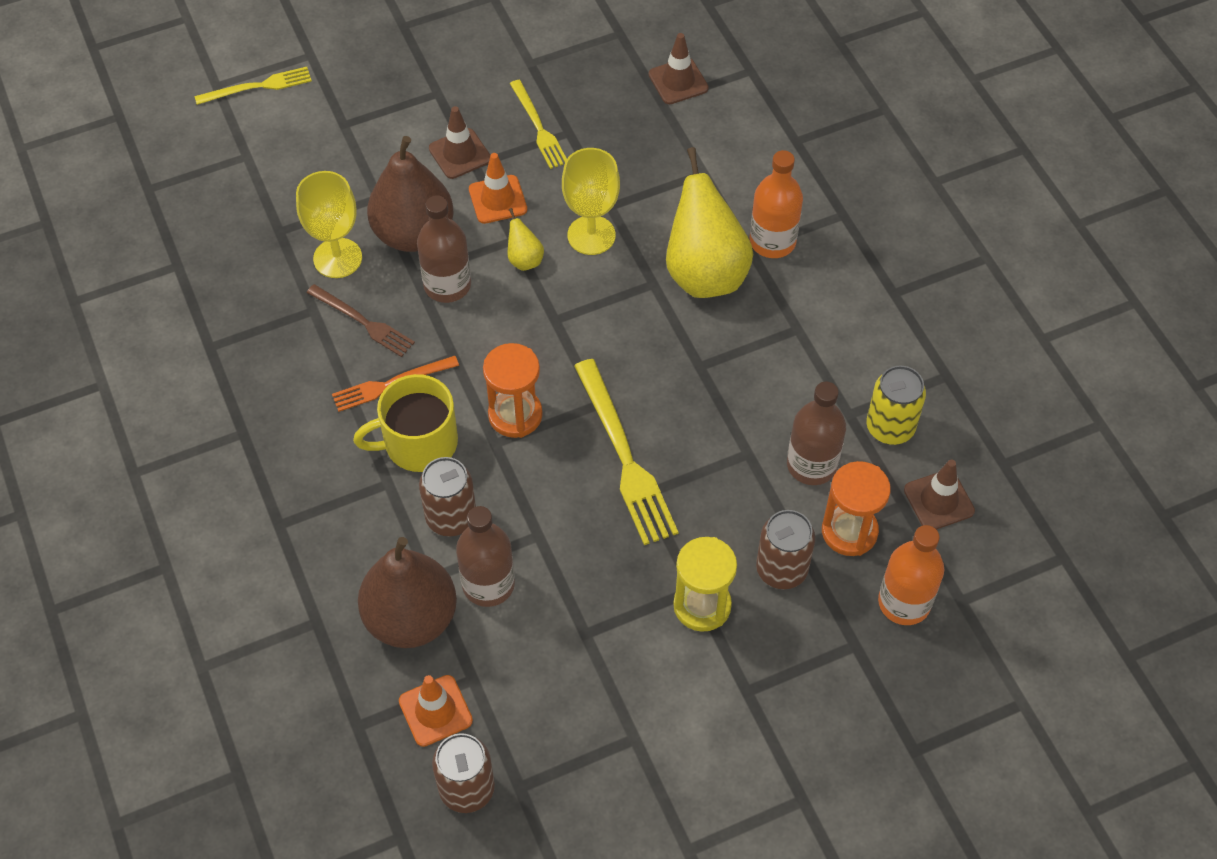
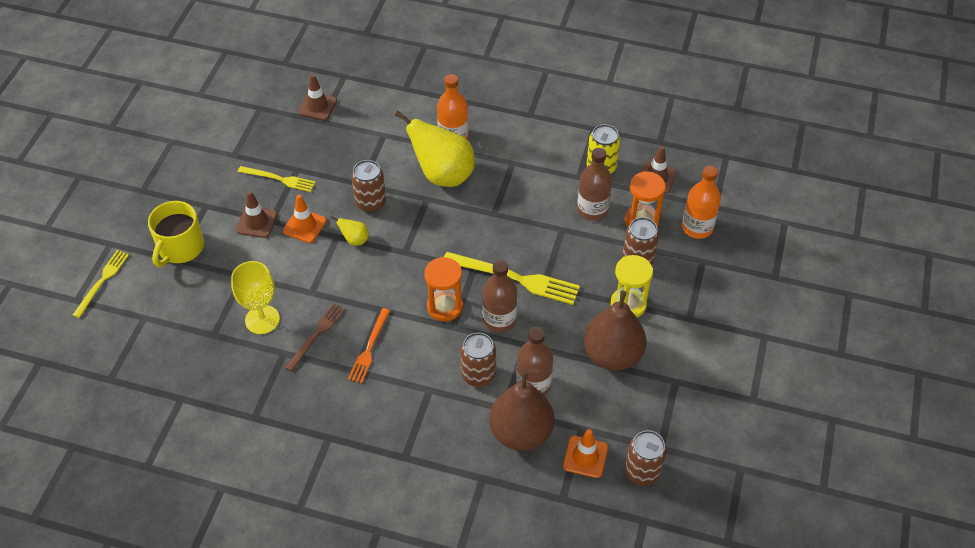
camera: 50 degrees left, 5 degrees down
brown fork [307,284,415,357] -> brown fork turned 45 degrees counterclockwise [285,303,345,372]
yellow mug [353,374,458,472] -> yellow mug moved to [148,201,204,267]
brown pear [367,136,454,252] -> brown pear moved to [584,291,646,371]
brown bottle [417,195,471,303] -> brown bottle moved to [482,260,517,332]
yellow goblet [562,148,620,255] -> brown can [351,160,386,213]

